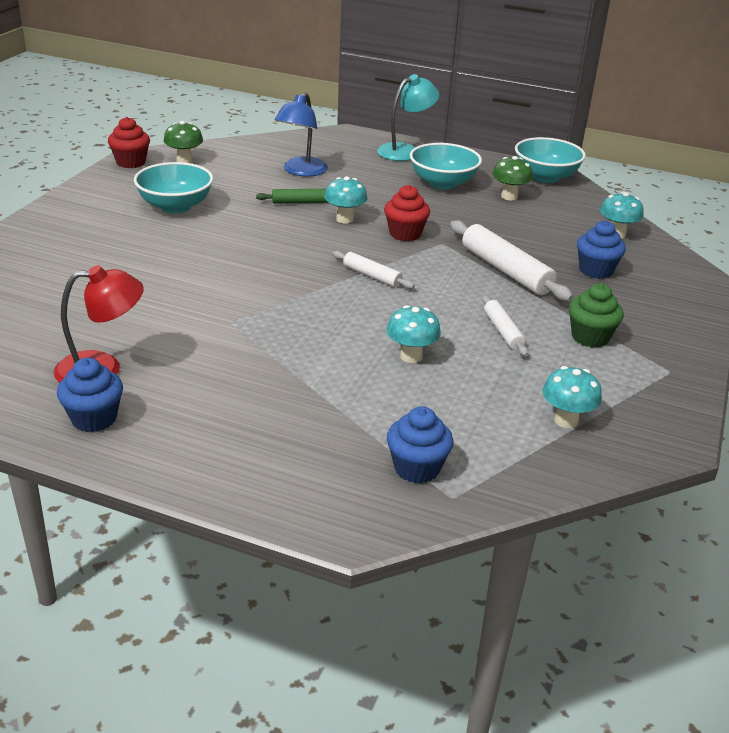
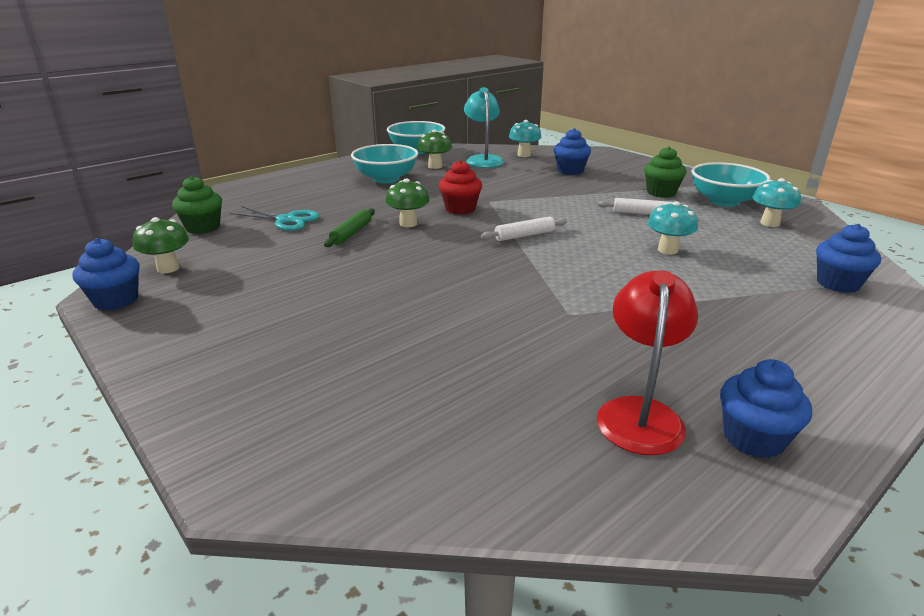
camera: 60 degrees left, 5 degrees down
red cupcake [108,117,150,168] -> blue cupcake [73,238,139,311]
turquoise bowl [134,162,213,213] -> turquoise bowl moved to [691,162,770,207]
blue lamp [275,92,328,177] -> turquoise scissors [229,206,319,231]
turquoise mushroom [324,176,368,223] -> green mushroom [385,178,430,227]
turquoise lamp [377,74,439,161] -> turquoise lamp moved to [464,87,504,168]
white rolling pin [450,220,573,301] -> none
none -> green cupcake [172,176,222,234]

